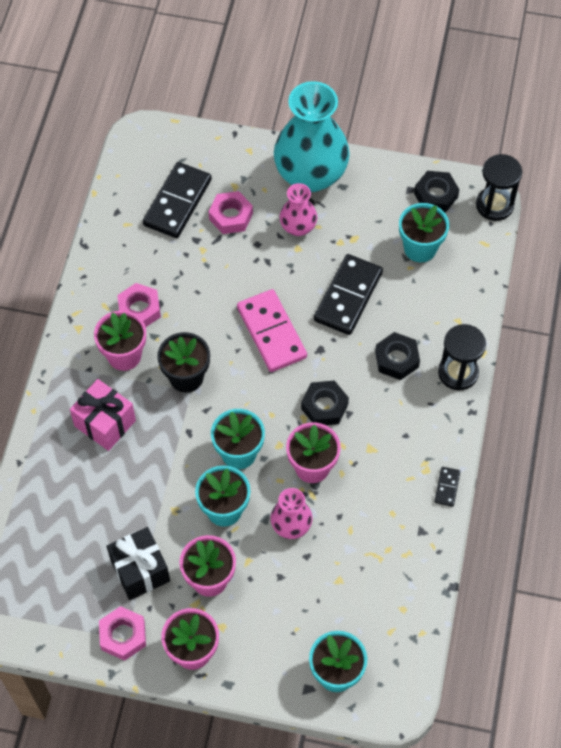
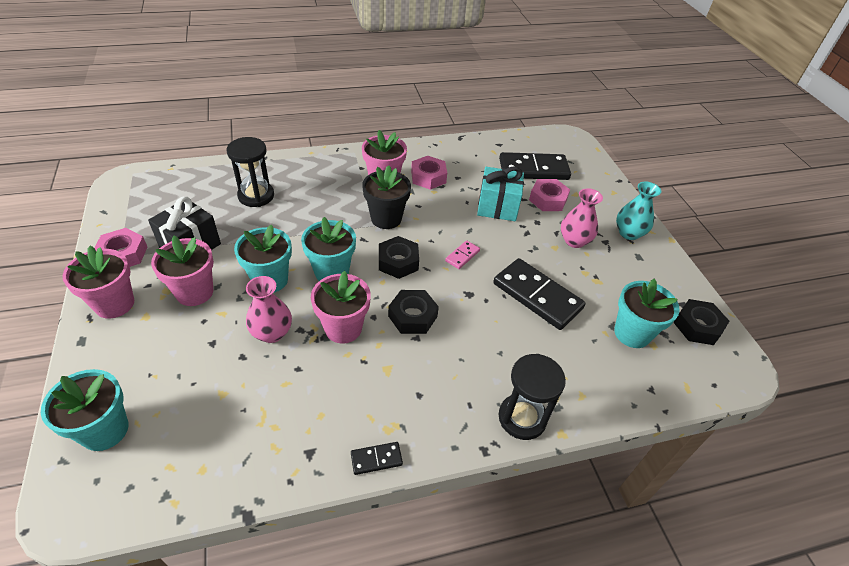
camera: 60 degrees right, 15 degrees down
pink gift [70,379,136,451] -> none
pink domino [237,289,307,372] -> pink domino [445,240,480,269], size x0.45
turquoise vase [274,81,350,192] -> turquoise vase [616,182,661,240], size x0.50
black domino [314,254,383,335] -> black domino turned 45 degrees clockwise [493,258,585,330]
black nut [375,332,420,380] -> black nut moved to [379,236,419,279]
black hourglass [476,154,522,221] -> black hourglass moved to [227,137,274,207]
none -> turquoise gift [477,167,524,221]

